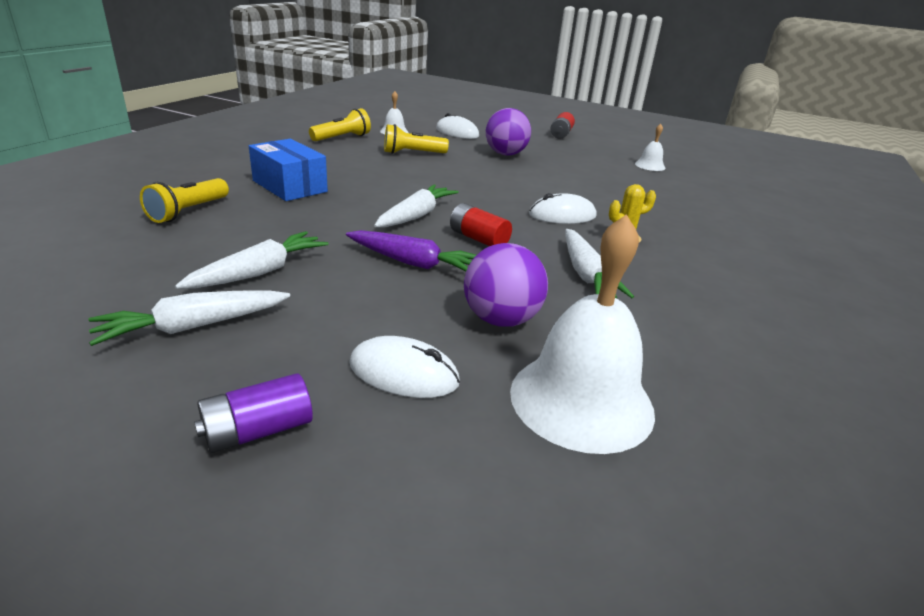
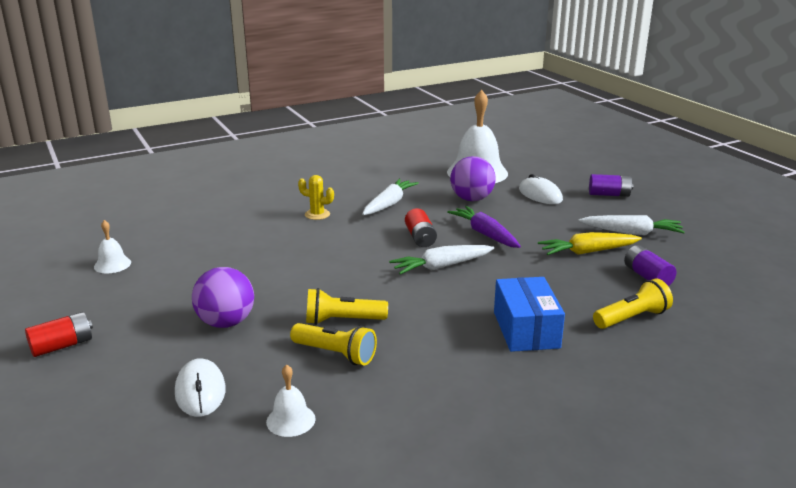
camera: 140 degrees left, 5 degrees down
white carrot [175,231,329,289] -> yellow carrot [538,232,642,255]
yellow flashlight [309,108,371,141] -> yellow flashlight moved to [306,288,388,325]
white mouse [529,193,597,224] -> none
none -> purple battery [624,245,677,286]

